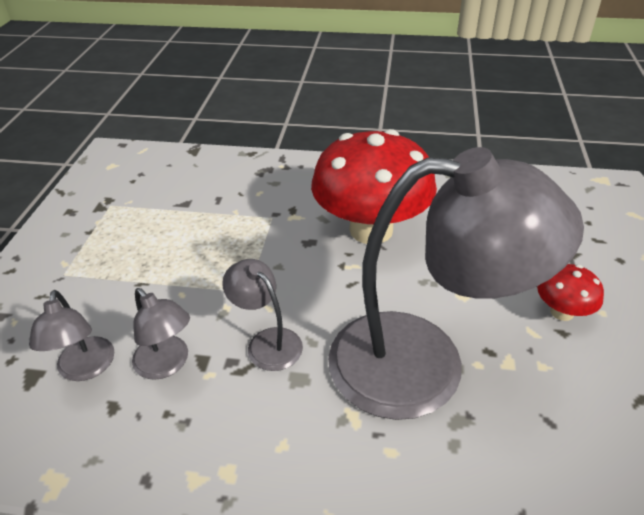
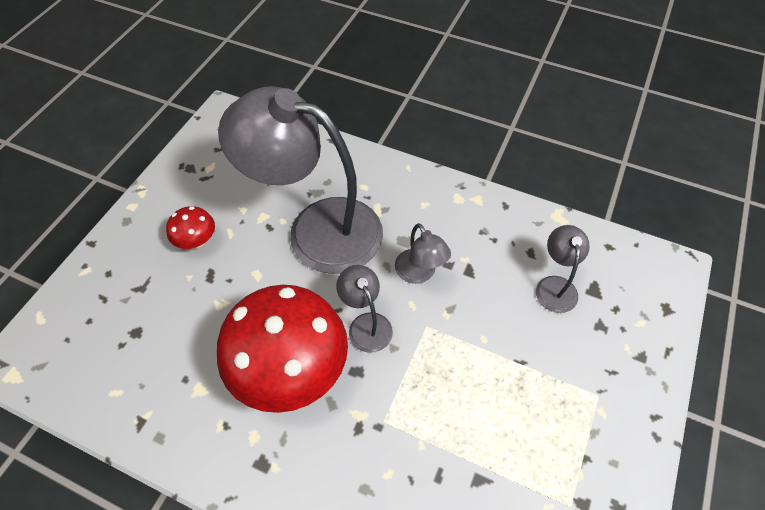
camera: 165 degrees left, 15 degrees up
grey lamp [132,288,190,380] -> grey lamp moved to [336,265,393,353]

